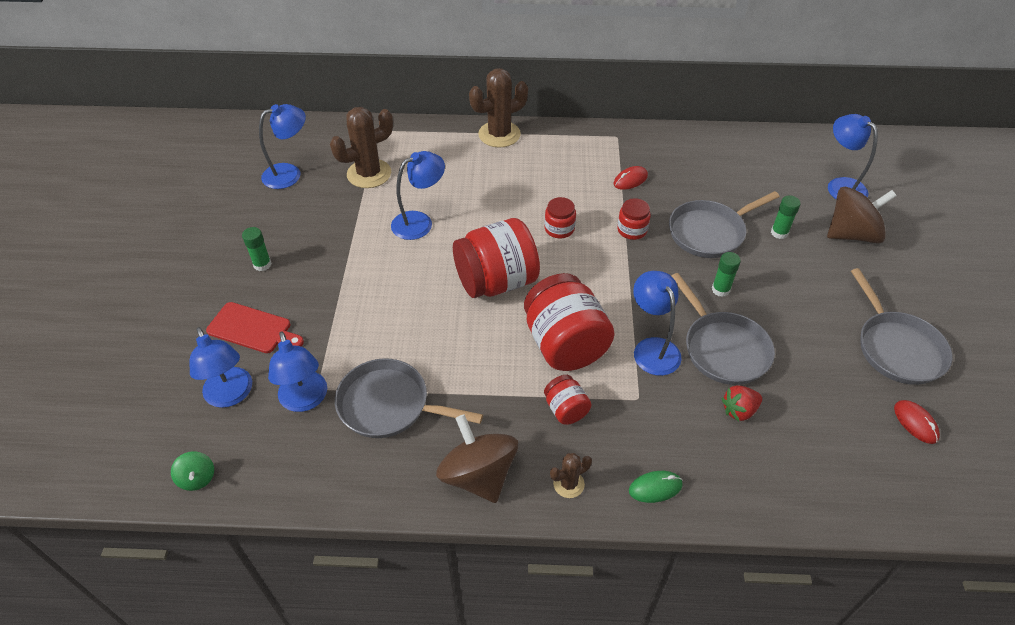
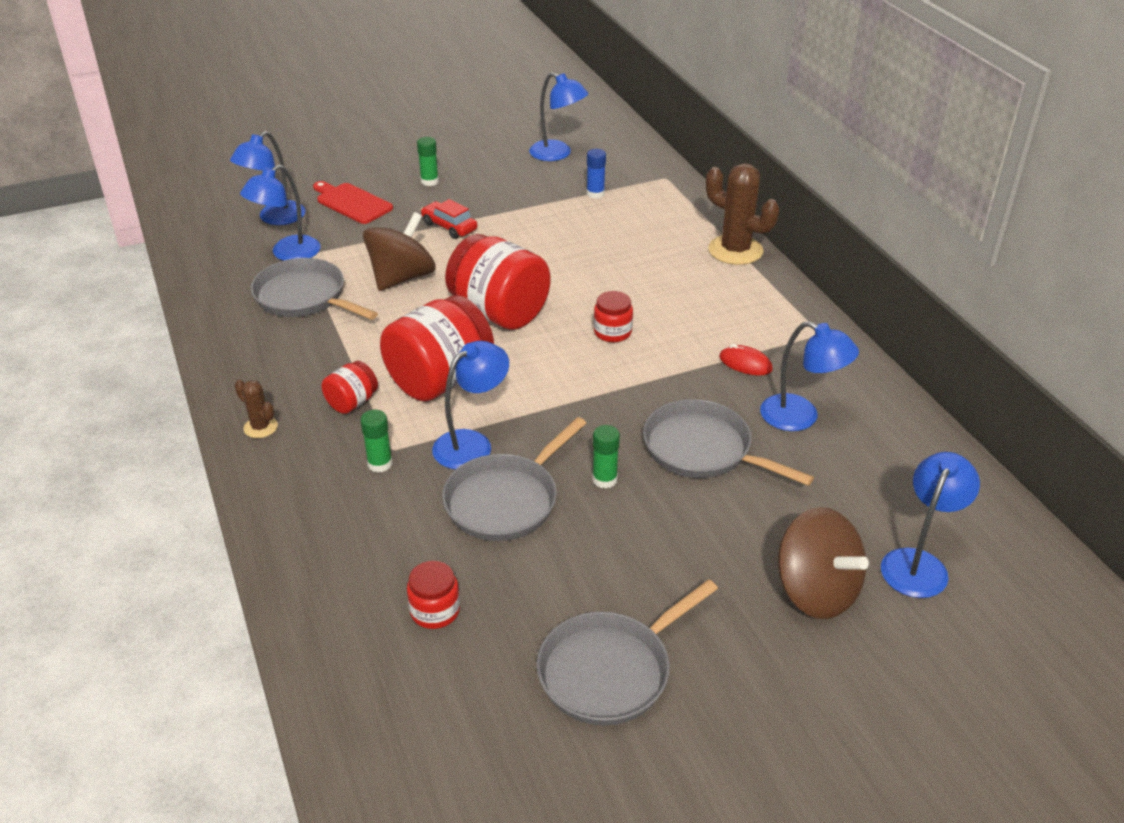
camera: 65 degrees right, 10 degrees down
green spinning top [171,451,214,491] -> none
red cutting board [206,302,304,353] -> red cutting board turned 135 degrees clockwise [313,181,393,224]
brown cactus [330,107,393,188] -> blue glue stick [587,149,606,199]
grey pan [335,358,483,438] -> grey pan turned 45 degrees counterclockwise [251,258,378,320]
blue lamp [391,151,445,240] -> blue lamp moved to [760,321,859,431]
brown spinning top [436,414,518,503] -> brown spinning top moved to [363,212,436,291]
red jar [617,198,651,240] -> red jar moved to [407,561,460,629]
green mouse [629,471,683,503] -> none
red strawberry [721,385,762,421] -> none
green glue stick [771,195,801,239] -> green glue stick moved to [360,410,392,473]
red mouse [894,400,940,444] -> none
none -> red car [421,199,477,239]

